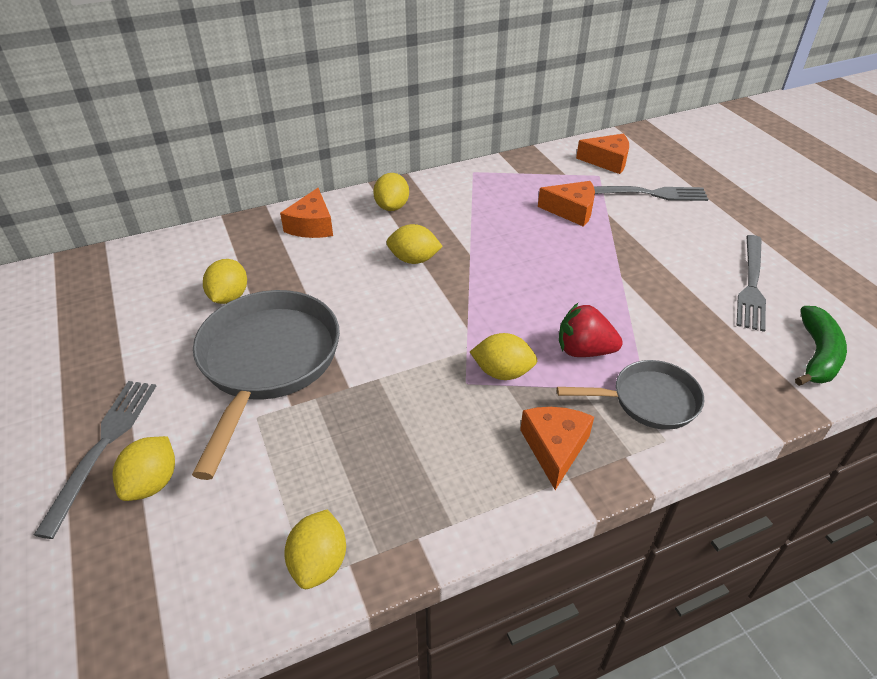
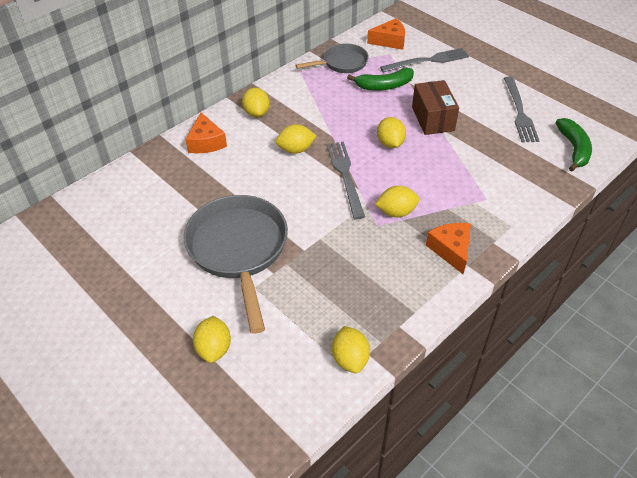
camera: 20 degrees left, 5 degrees up
grey fork [34,381,156,539] -> grey fork moved to [326,141,365,219]
yellow lemon [203,259,247,304] -> yellow lemon moved to [377,117,406,148]
orange cheese [538,181,595,227] -> green banana [347,68,414,91]
grey pan [557,360,704,430] -> grey pan moved to [296,43,369,73]
red strawberry [559,303,623,357] -> none
none -> brown box [412,80,459,135]

